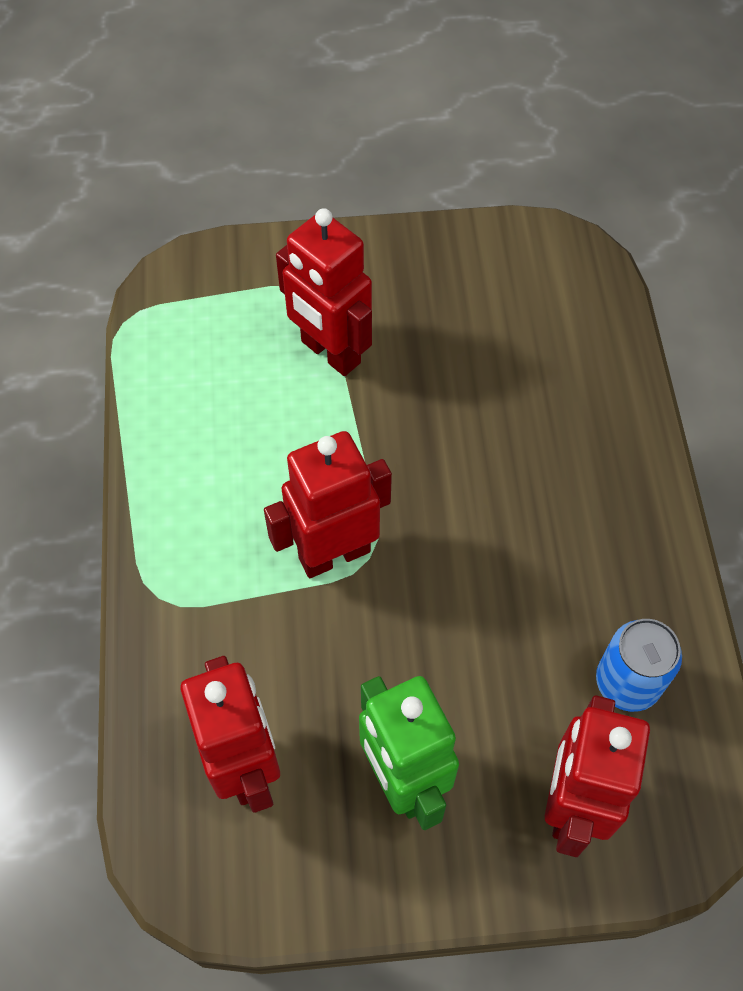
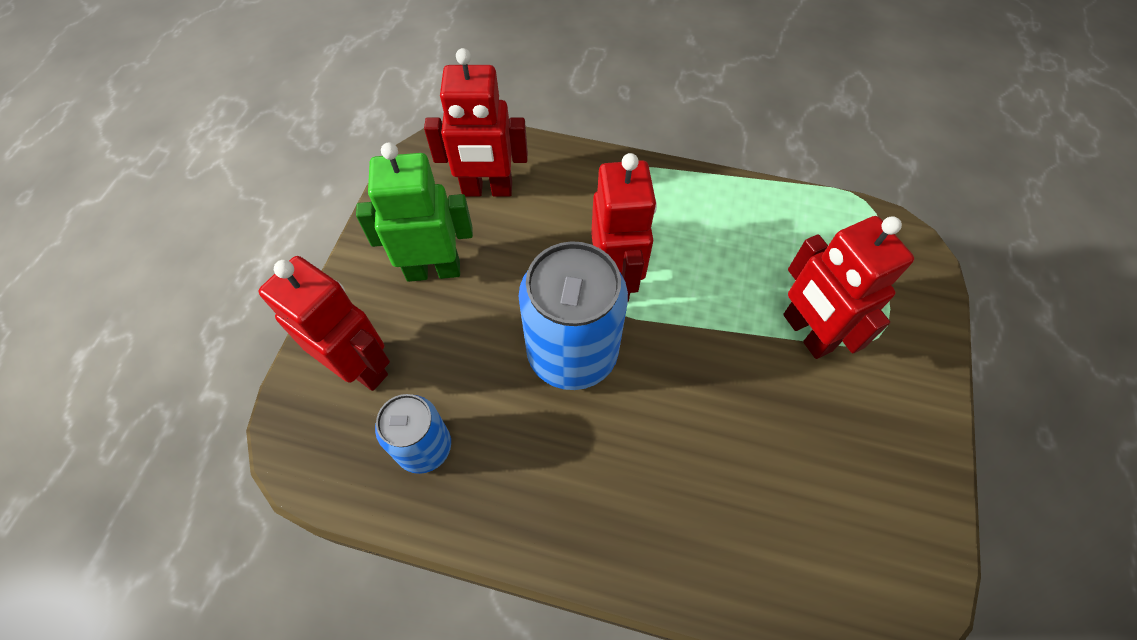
camera: 110 degrees right, 0 degrees up
red robot [276,208,372,376] -> red robot turned 90 degrees counterclockwise [783,216,914,359]
none -> blue can [518,241,628,390]

